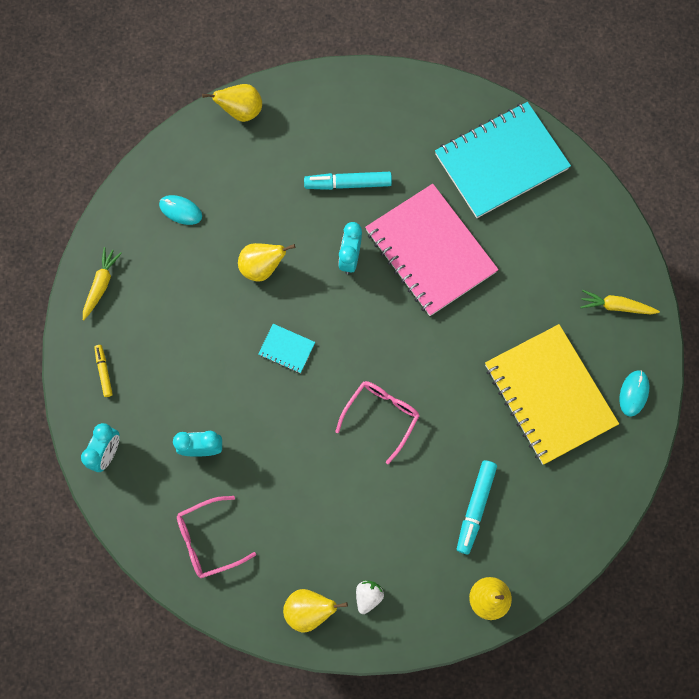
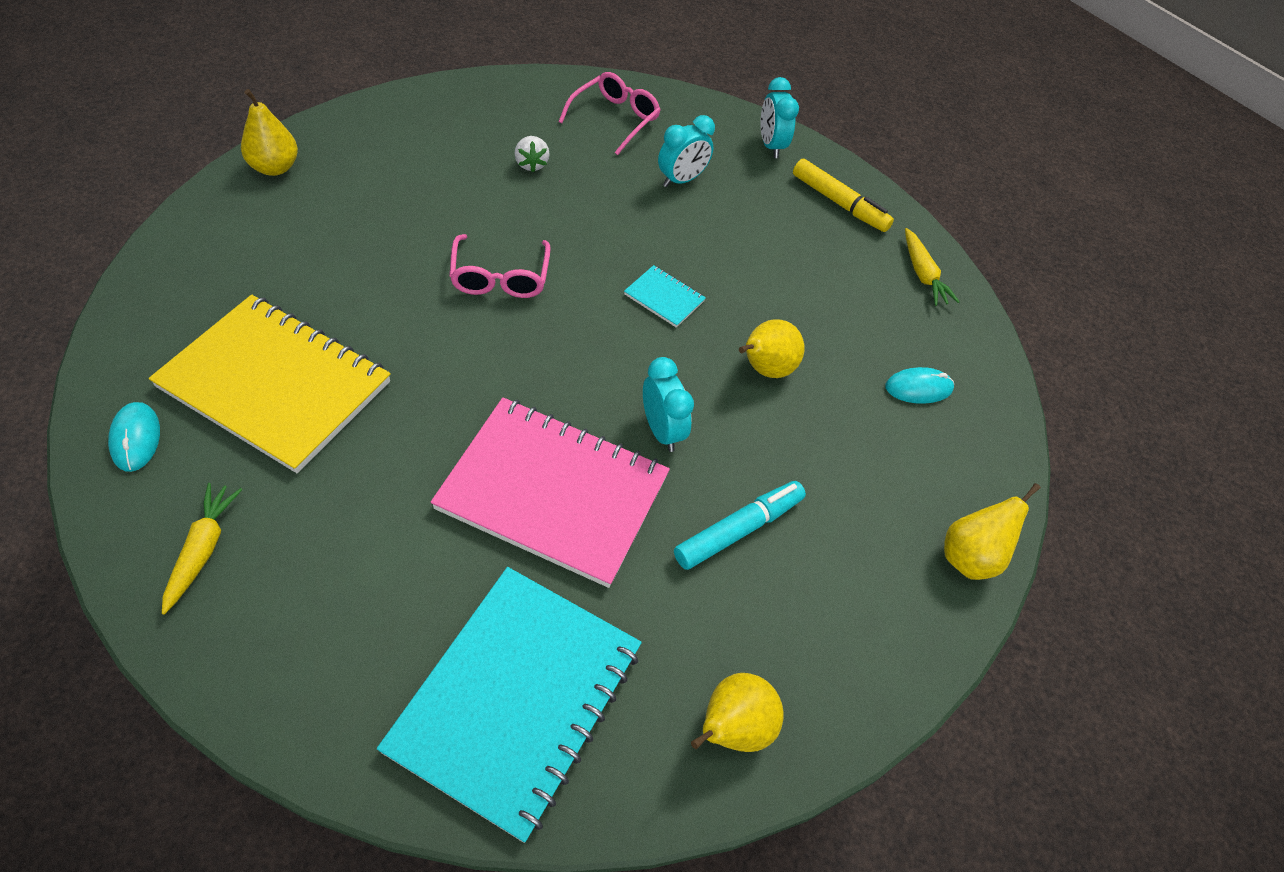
camera: 140 degrees right, 20 degrees down
yellow marker [94,345,113,397] -> yellow marker [793,158,894,232], size x1.71
turquoise notebook [258,324,315,373] -> turquoise notebook turned 45 degrees clockwise [624,265,706,328]
yellow pear [283,589,348,633] -> yellow pear moved to [691,673,784,752]
white strawberry [356,580,384,614] -> white strawberry moved to [514,136,550,172]
turquoise marker [457,460,497,554] -> none
yellow carrot [580,290,660,314] -> yellow carrot turned 60 degrees counterclockwise [162,483,243,615]

